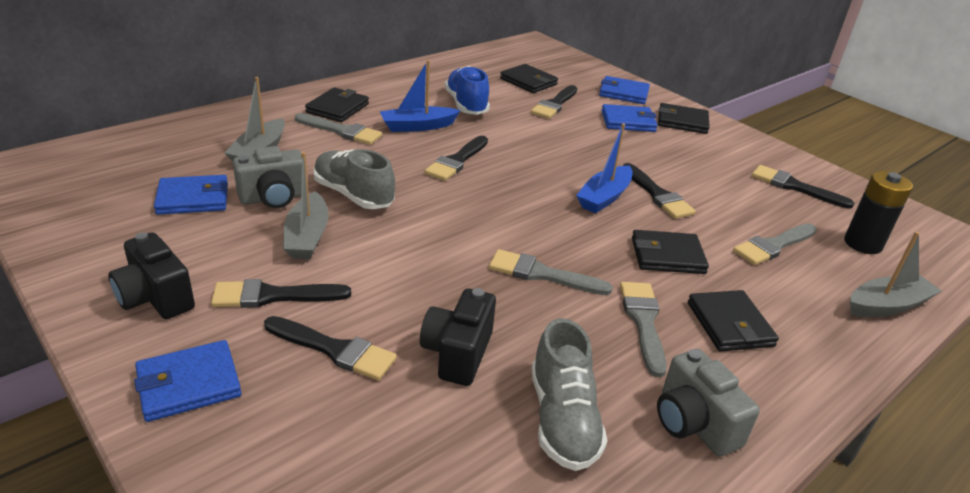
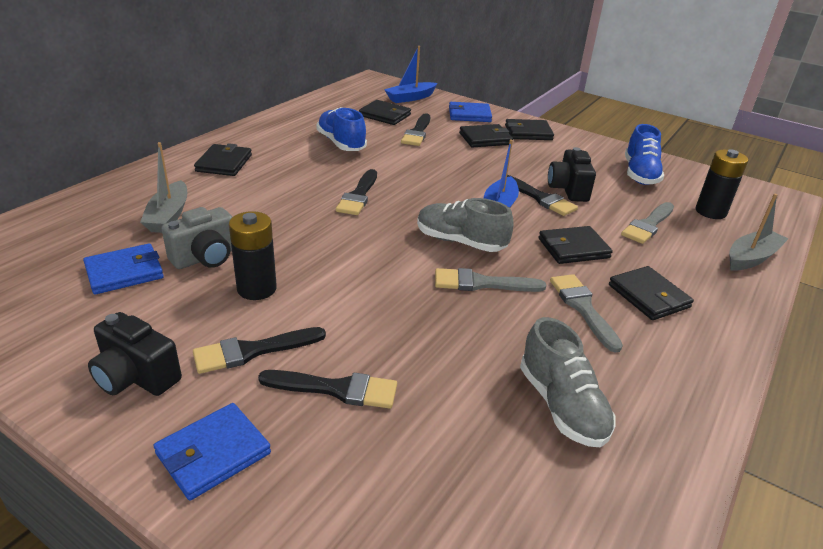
camera: 15 degrees left, 0 degrees up
grey boat [283,152,329,259] -> black battery [229,211,277,300]
grey brush [295,113,382,145] -> none
grey shoe [313,149,395,209] -> grey shoe moved to [417,198,514,252]
blue boat [380,60,461,132] -> blue boat moved to [384,46,437,103]
black camera [420,288,496,386] -> black camera moved to [548,147,596,202]
blue wallet [601,104,658,132] -> black wallet [459,124,513,148]
grey camera [657,349,760,457] -> none
black brush [752,165,854,209] -> blue shoe [625,124,664,185]

